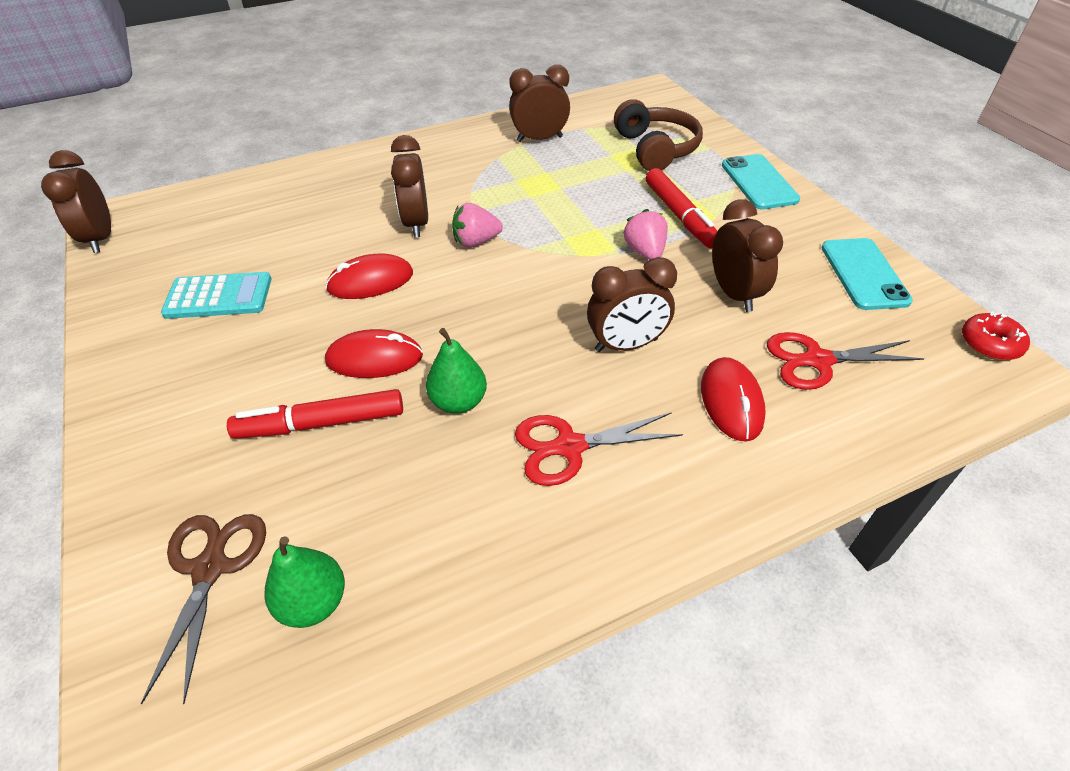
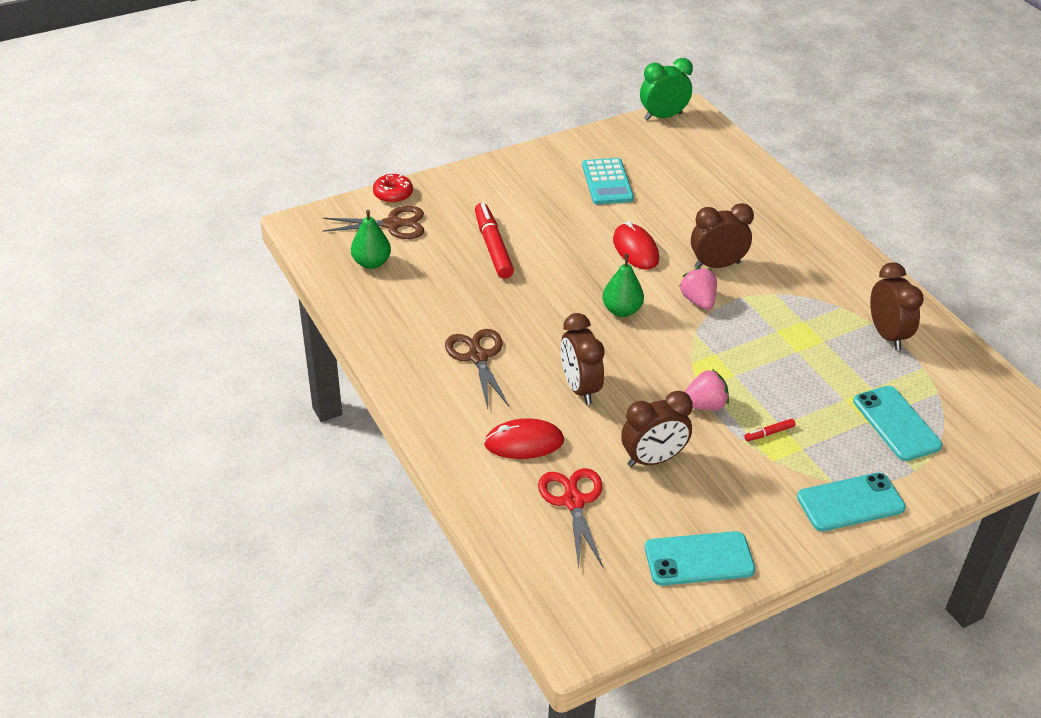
camera: 85 degrees right, 5 degrees down
brown clock [41,150,111,253] -> green clock [640,58,693,121]
red mouse [325,329,423,378] -> none
green pear [426,328,487,414] -> green pear moved to [602,254,644,317]
red scissors [515,412,683,486] -> brown scissors [445,329,510,409]
brown headphones [614,99,703,171] -> turquoise phone [853,386,942,461]
red marker [646,168,717,248] -> red marker [744,419,796,441], size x0.45
red donut [962,311,1030,360] -> red donut moved to [373,174,413,203]

